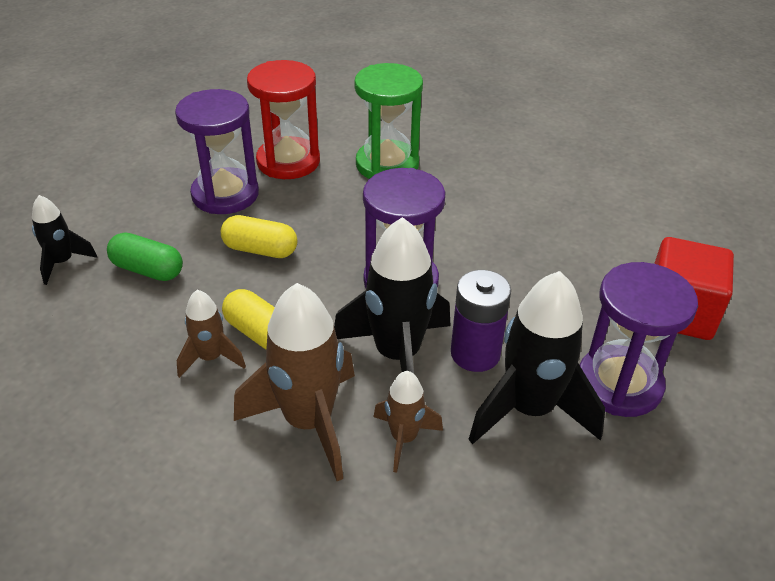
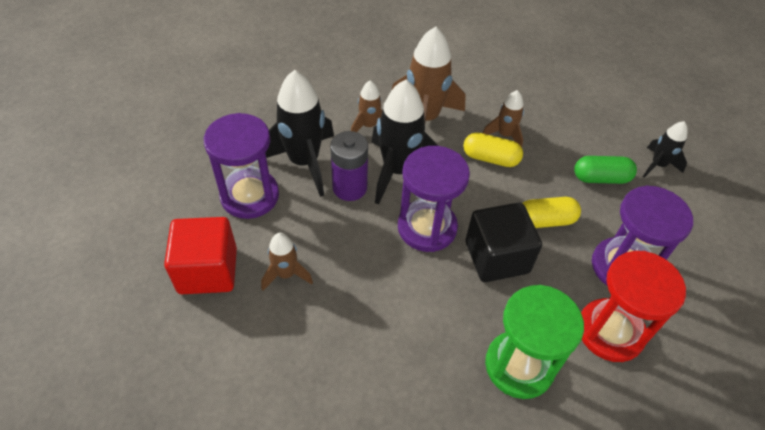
camera: 155 degrees right, 10 degrees up
none -> brown rocket [261,233,313,291]
none -> black cube [465,202,542,282]

